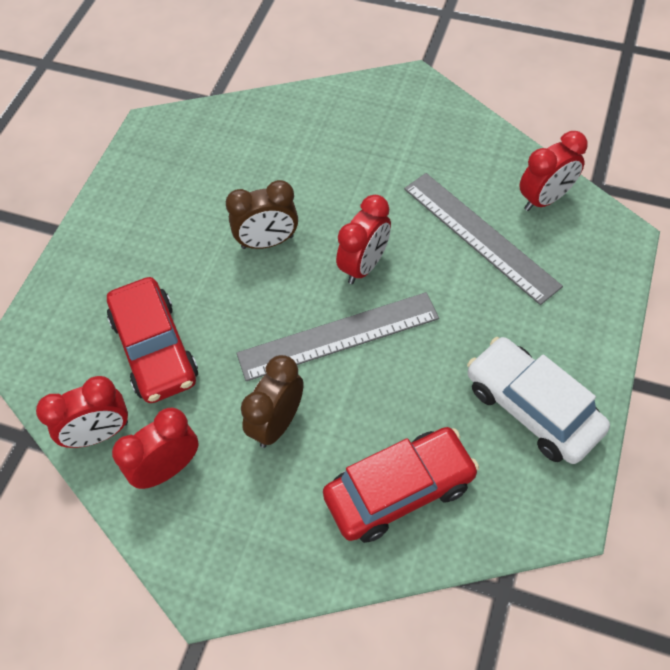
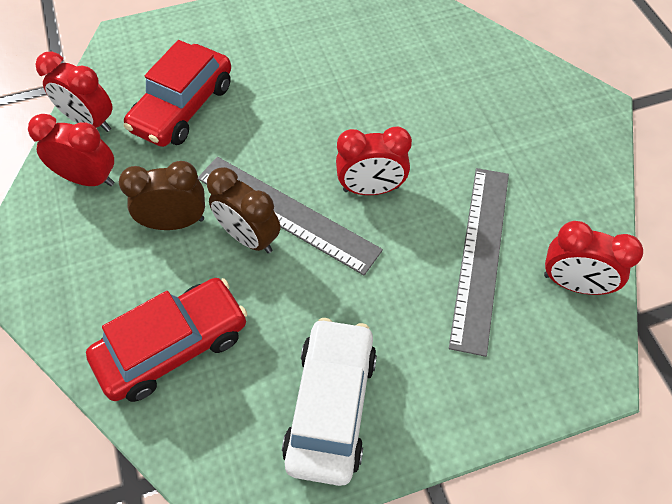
camera: 50 degrees right, 0 degrees up
brown clock [226,180,298,249] -> brown clock moved to [207,167,281,253]
red car [323,427,479,543] -> red car turned 60 degrees counterclockwise [86,278,247,402]

